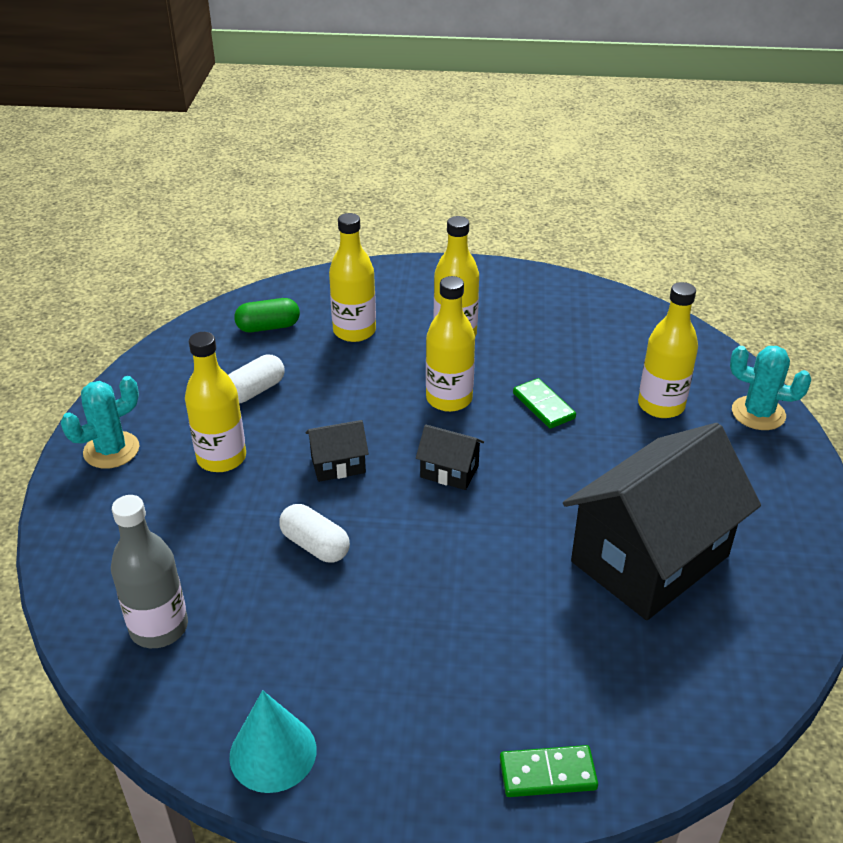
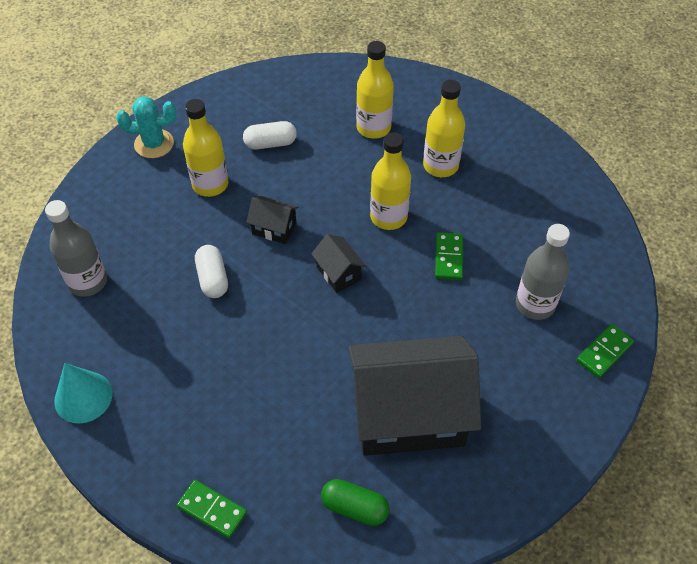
camera: 35 degrees right, 15 degrees up
green capsule [234,298,300,332] -> green capsule moved to [321,479,390,526]
yellow bottle [638,282,698,418] -> grey bottle [516,224,570,320]
turquoise cactus [730,346,811,430] -> green domino [576,324,634,378]

